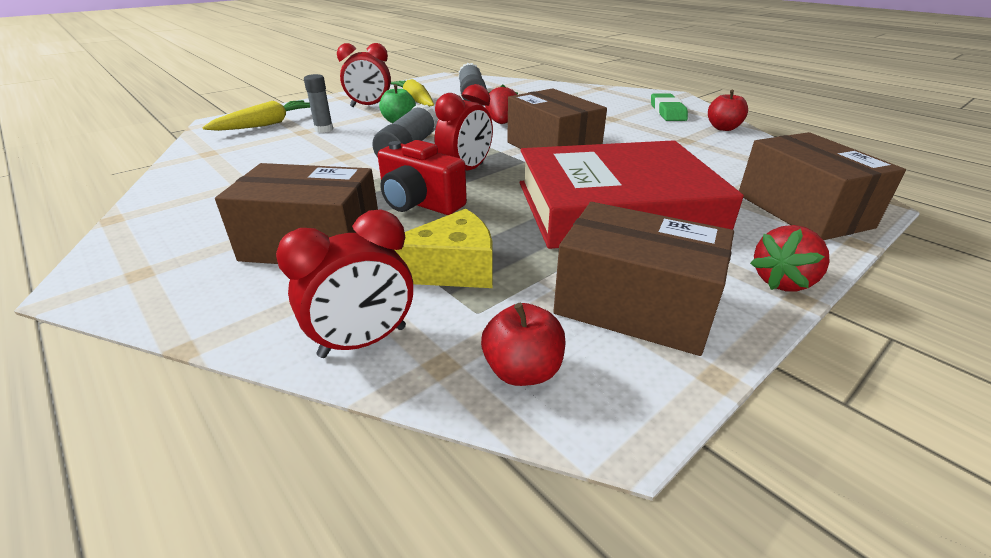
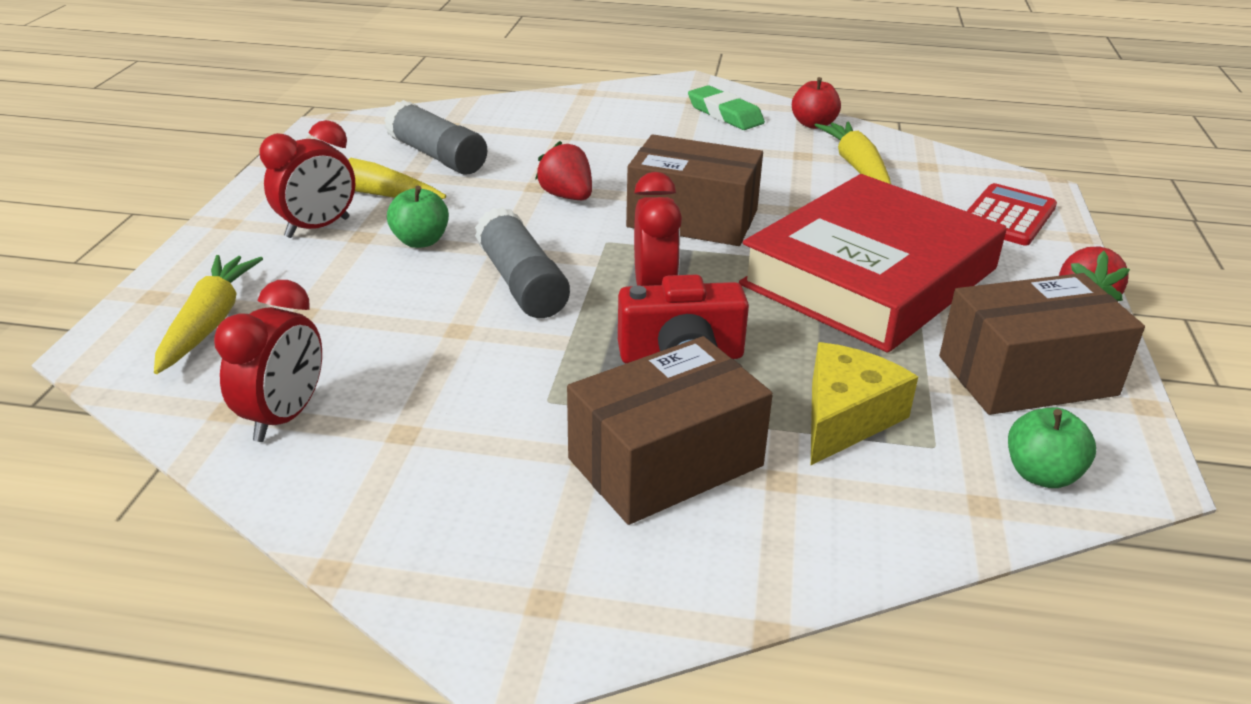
camera: 40 degrees left, 0 degrees up
red clock [276,210,413,358] -> red clock moved to [214,280,322,442]
grey glue stick [304,74,333,133] -> none
red apple [481,303,566,386] -> green apple [1008,408,1096,488]
brown box [739,132,906,240] -> red calculator [967,183,1057,246]
none -> yellow carrot [814,121,891,184]

